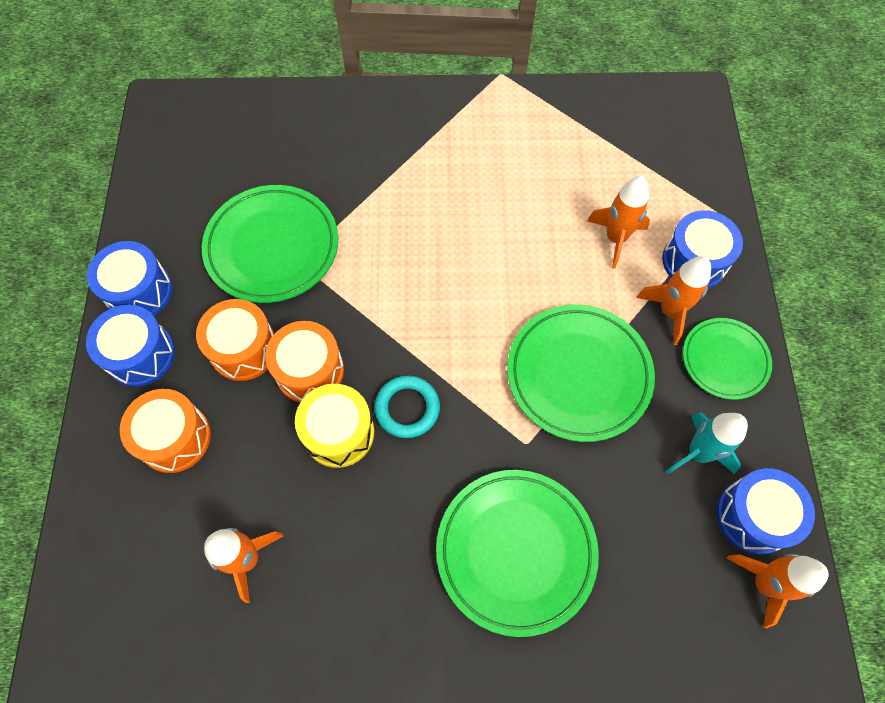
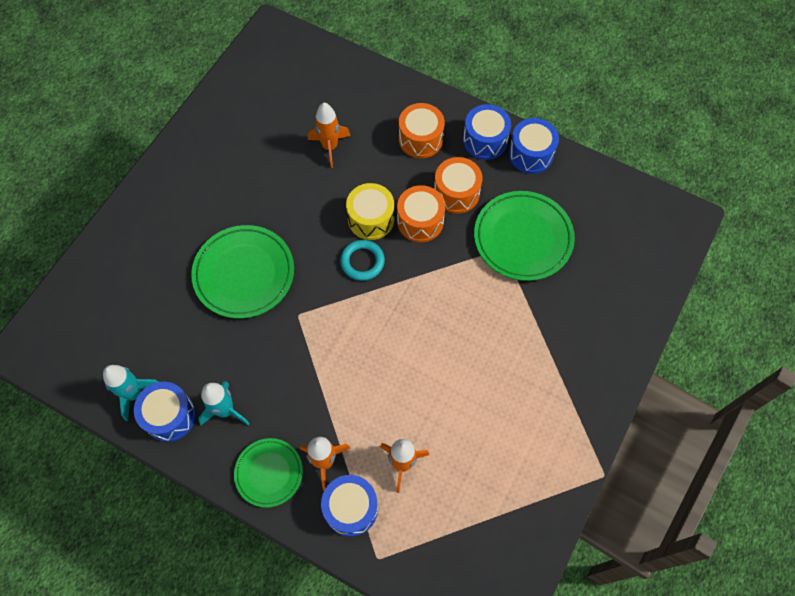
camera: 120 degrees right, 0 degrees up
green plate [507,304,655,442] -> none
orange rocket [727,554,829,628] -> turquoise rocket [103,365,158,421]

